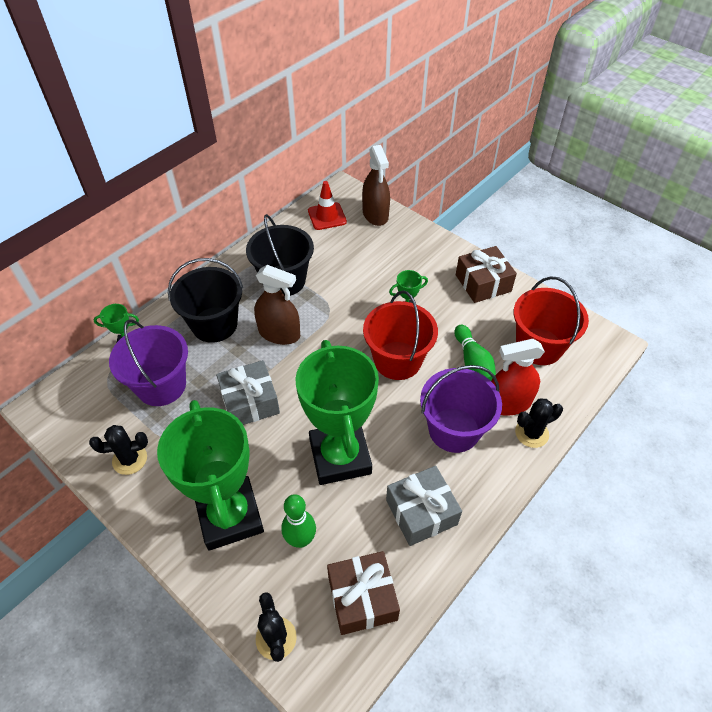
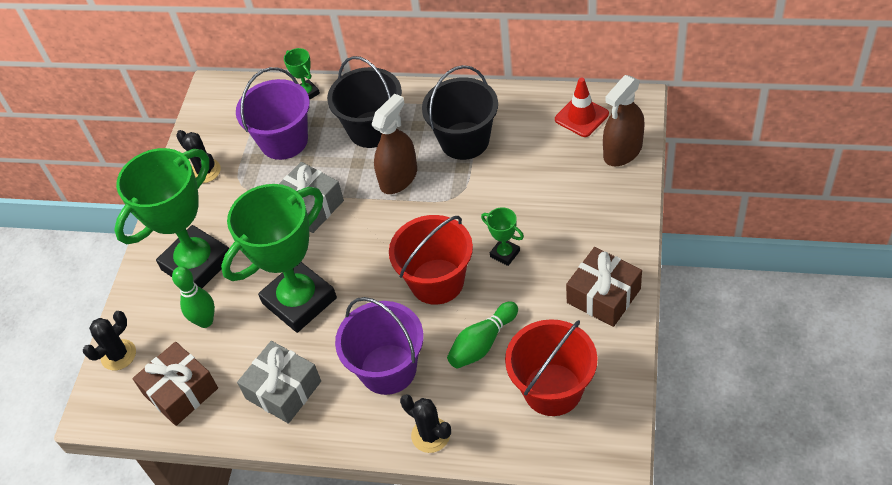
camera: 65 degrees right, 0 degrees up
brown spray bottle [254,265,300,345] -> brown spray bottle turned 135 degrees counterclockwise [371,94,417,194]
red spray bottle [491,339,545,416] -> none

